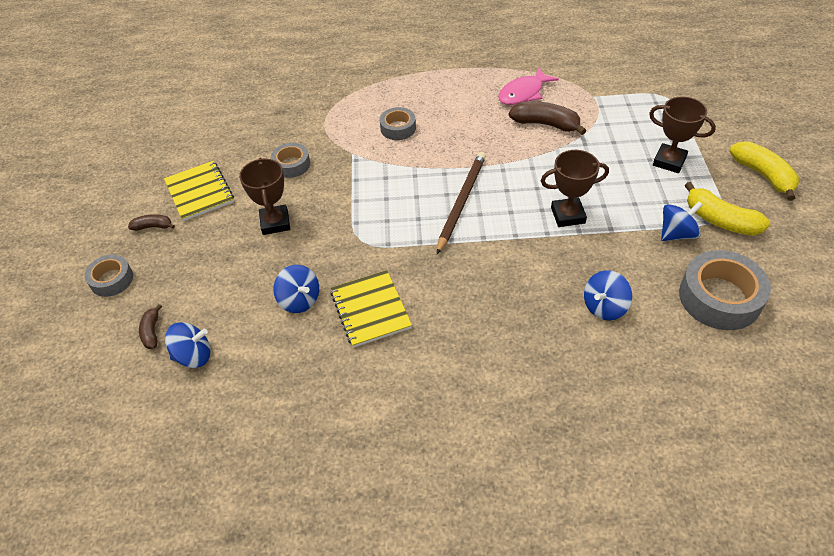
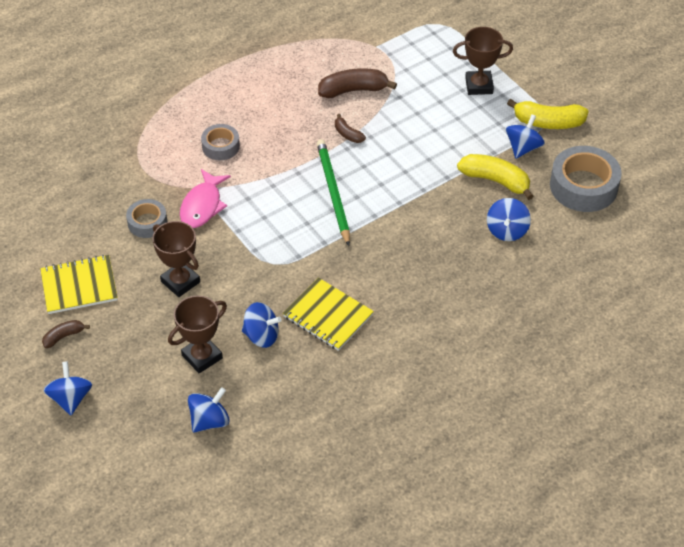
camera: 35 degrees left, 0 degrees up
grey tape [85,255,133,297] -> blue spinning top [43,361,92,415]
brown banana [139,304,162,349] -> brown banana moved to [335,114,366,143]
yellow notebook [164,161,234,221] -> yellow notebook turned 45 degrees counterclockwise [40,255,118,314]
brown pencil [437,152,486,254] -> green pencil [317,139,350,246]
pink fish [498,67,559,105] -> pink fish moved to [180,169,231,228]
brown trophy [541,150,609,227] -> brown trophy moved to [168,295,227,374]
yellow banana [729,141,799,201] -> yellow banana moved to [457,154,534,200]

